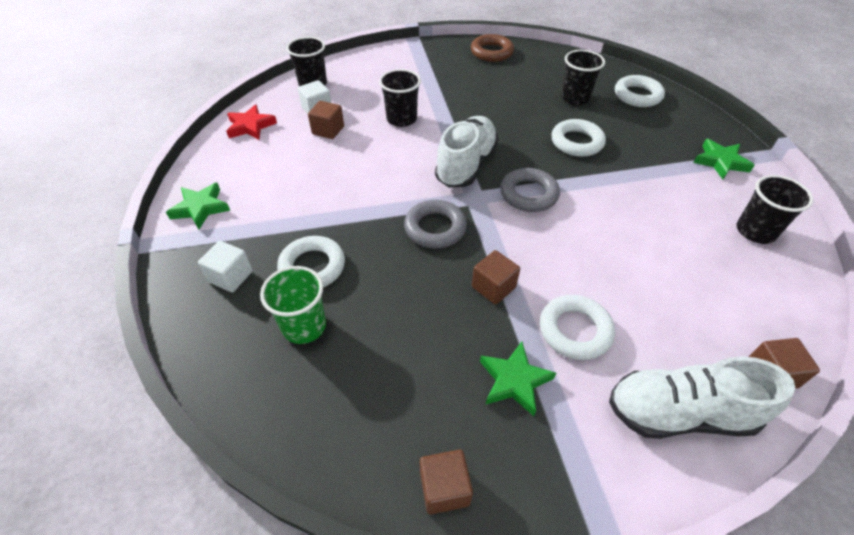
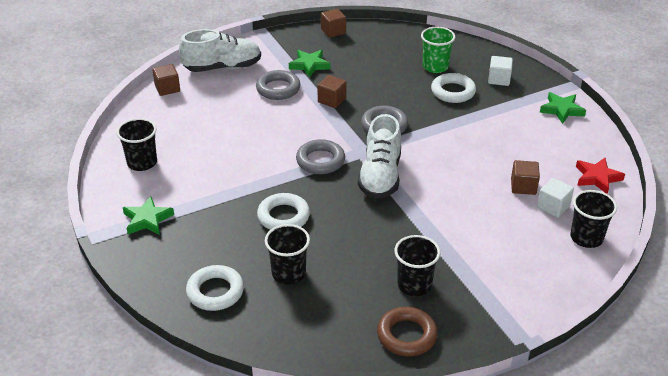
camera: 165 degrees right, 10 degrees down
black cup [379,69,421,127] -> black cup moved to [394,235,440,296]
white ring [540,295,615,360] -> grey ring [256,70,300,100]

